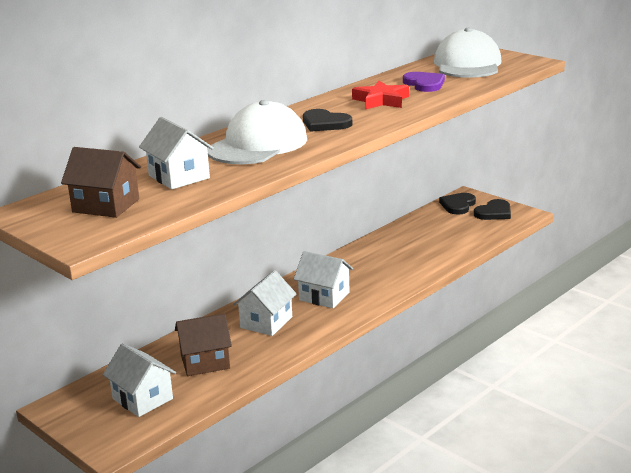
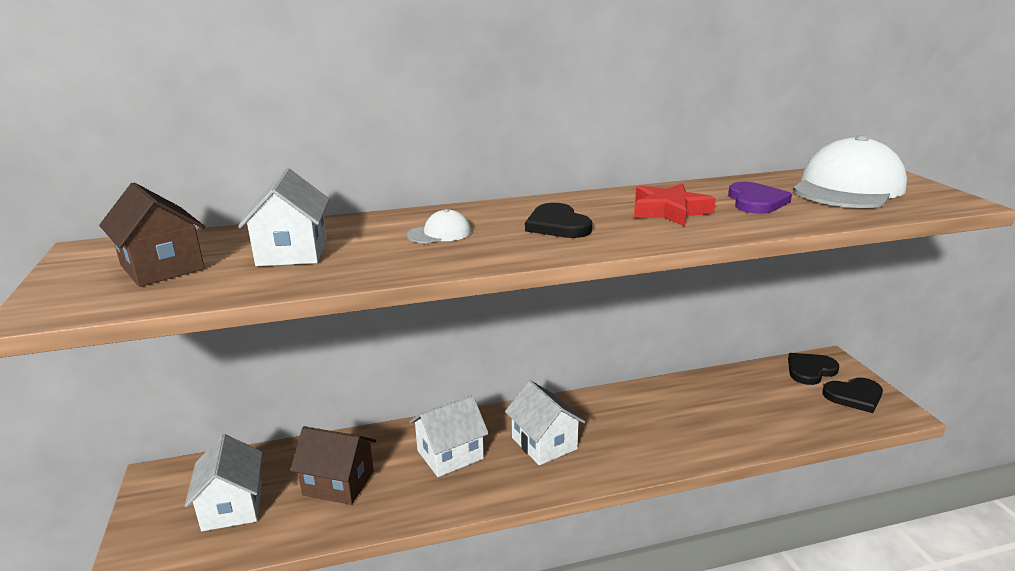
camera: 30 degrees right, 0 degrees up
white cap [207,100,307,164] -> white cap [407,209,471,243], size x0.42

